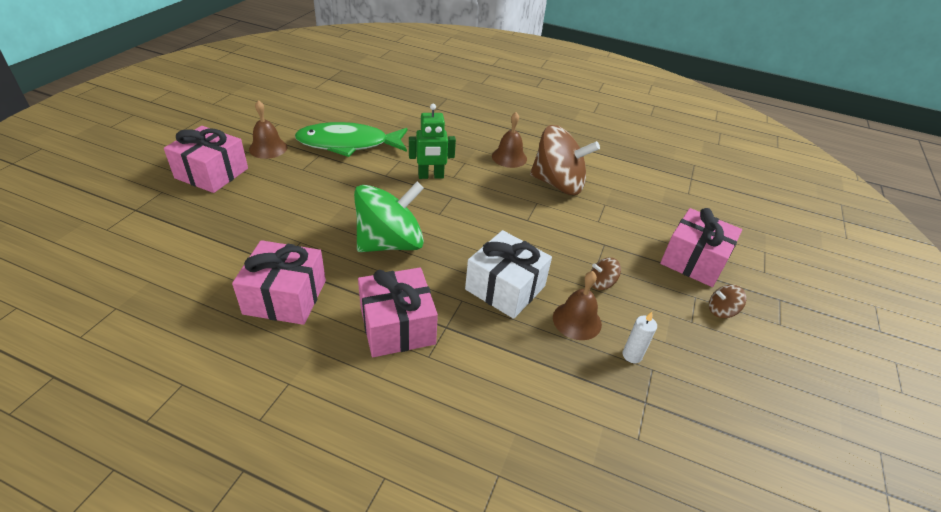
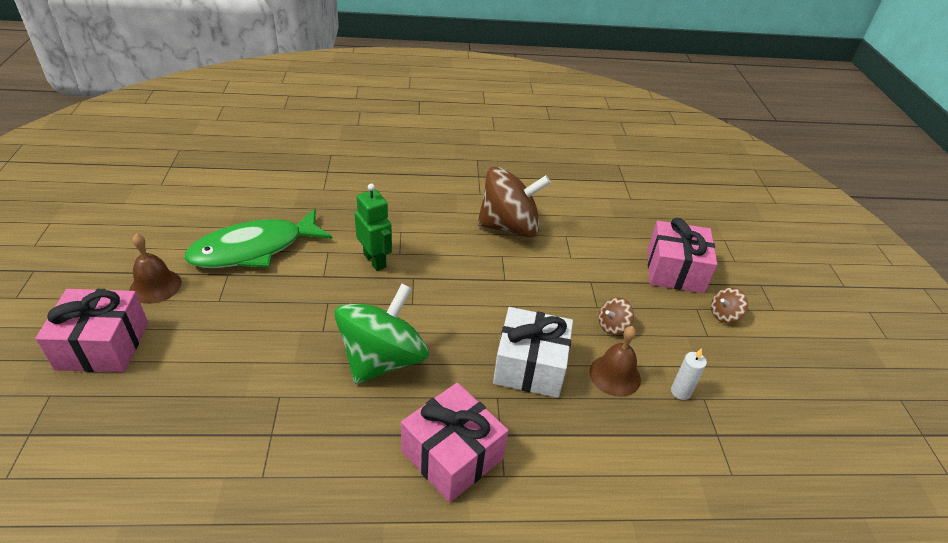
camera: 25 degrees left, 0 degrees up
pink gift [232,240,326,325] -> none
green robot [409,104,456,179] -> green robot turned 90 degrees counterclockwise [355,184,392,271]
brown bell [492,112,527,168] -> none

